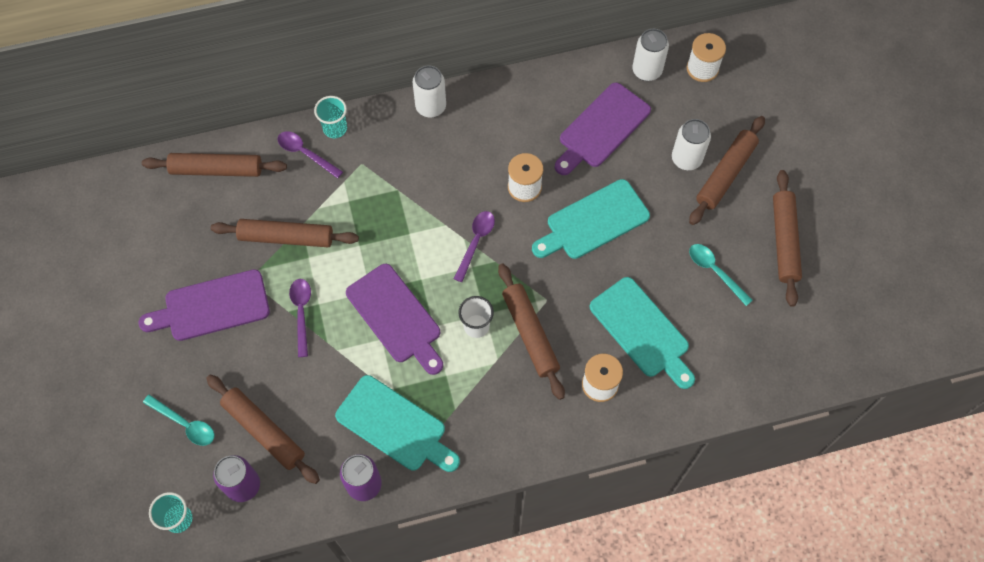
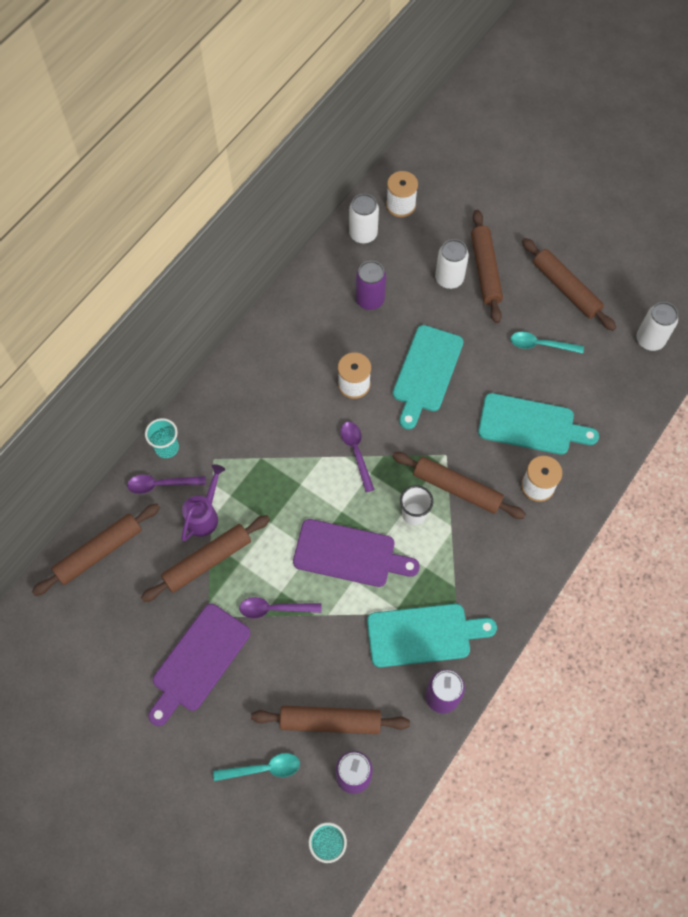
camera: 40 degrees left, 0 degrees up
purple spoon [289,279,311,357] -> purple spoon turned 45 degrees counterclockwise [239,597,322,618]
white can [412,66,446,118] -> white can moved to [636,302,678,351]
purple cutting board [555,83,651,175] -> purple can [355,261,386,310]
none -> purple watering can [181,464,225,542]

